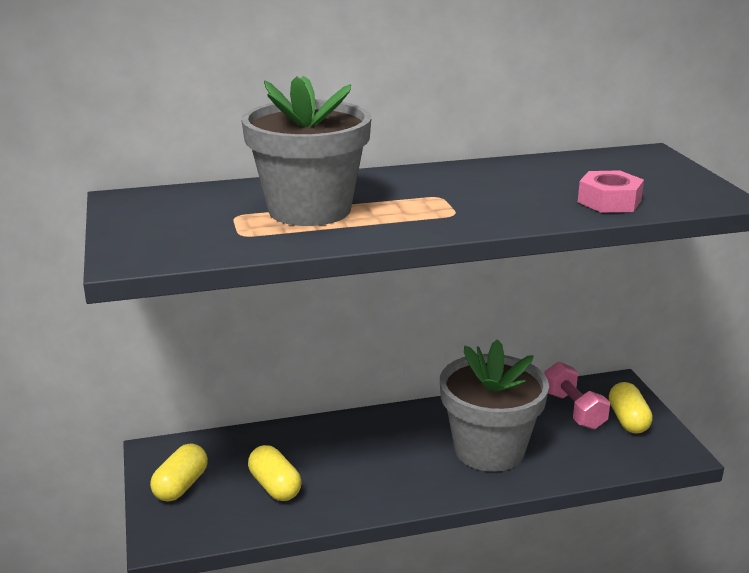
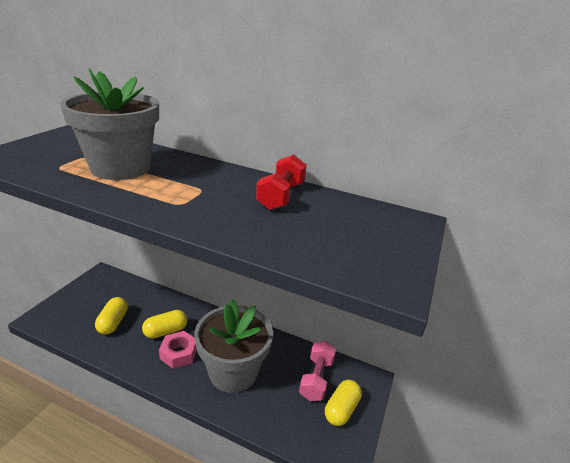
camera: 35 degrees right, 5 degrees up
yellow capsule [150,443,208,502] -> yellow capsule moved to [142,310,188,339]
pink nut [578,170,644,213] -> pink nut moved to [159,331,197,369]
none -> red dumbbell [256,155,307,210]

